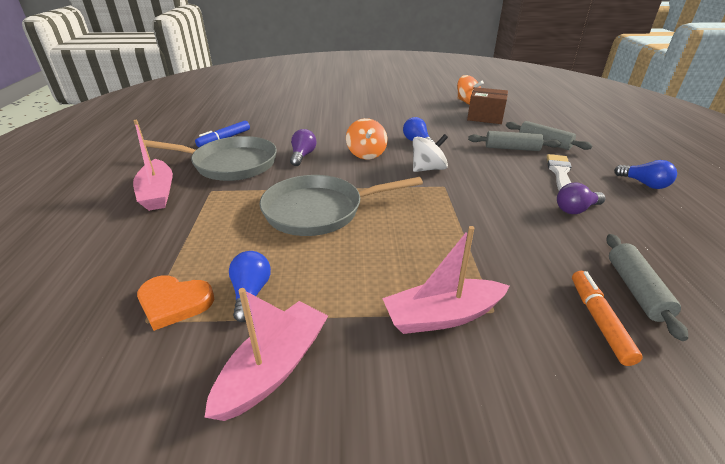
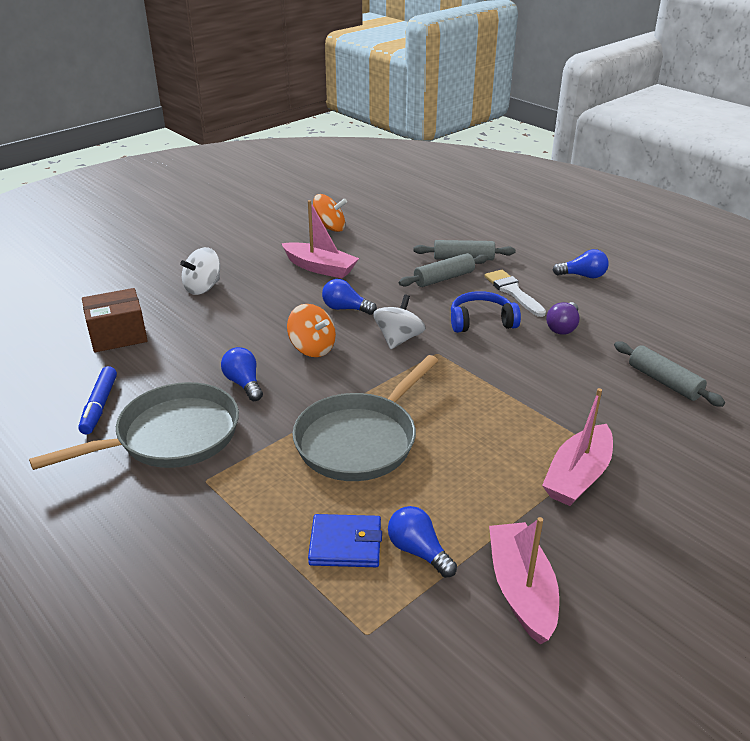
camera: 40 degrees left, 0 degrees up
pink boat [133,120,173,211] -> pink boat moved to [281,200,359,278]
orange heart [137,275,214,331] -> none
purple light bulb [290,129,317,166] -> blue light bulb [221,347,263,401]
brown box [467,87,508,124] -> brown box moved to [82,288,148,353]
orange marker [572,271,643,366] -> none
none -> white spinning top [180,247,220,295]
none -> blue wallet [308,514,382,567]
none -> blue headphones [451,291,521,333]

